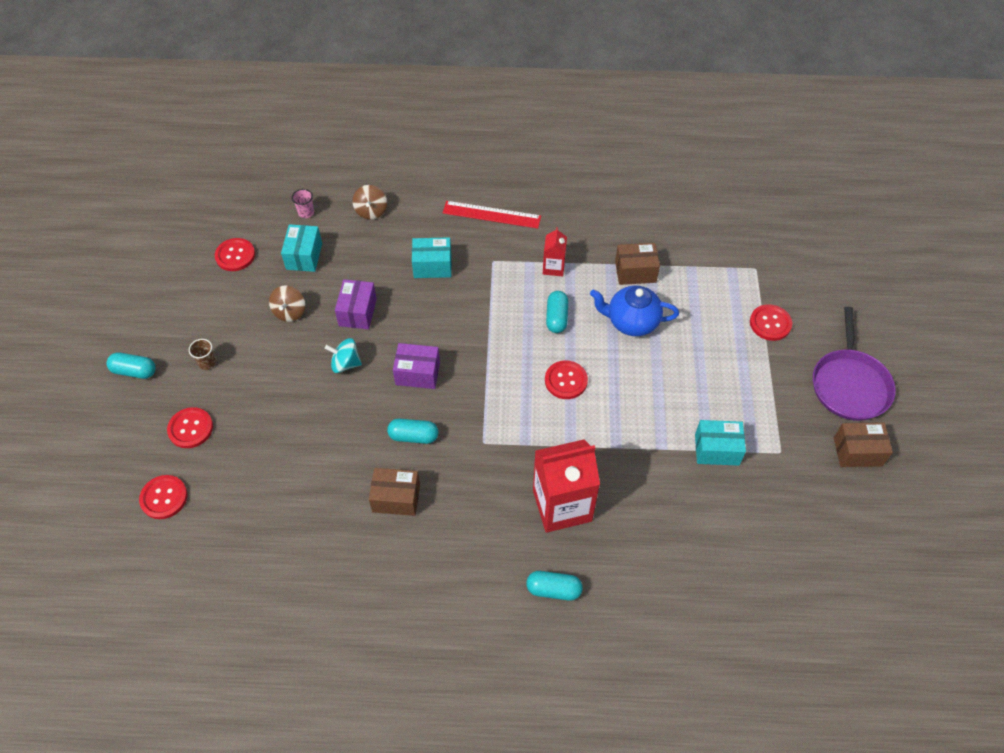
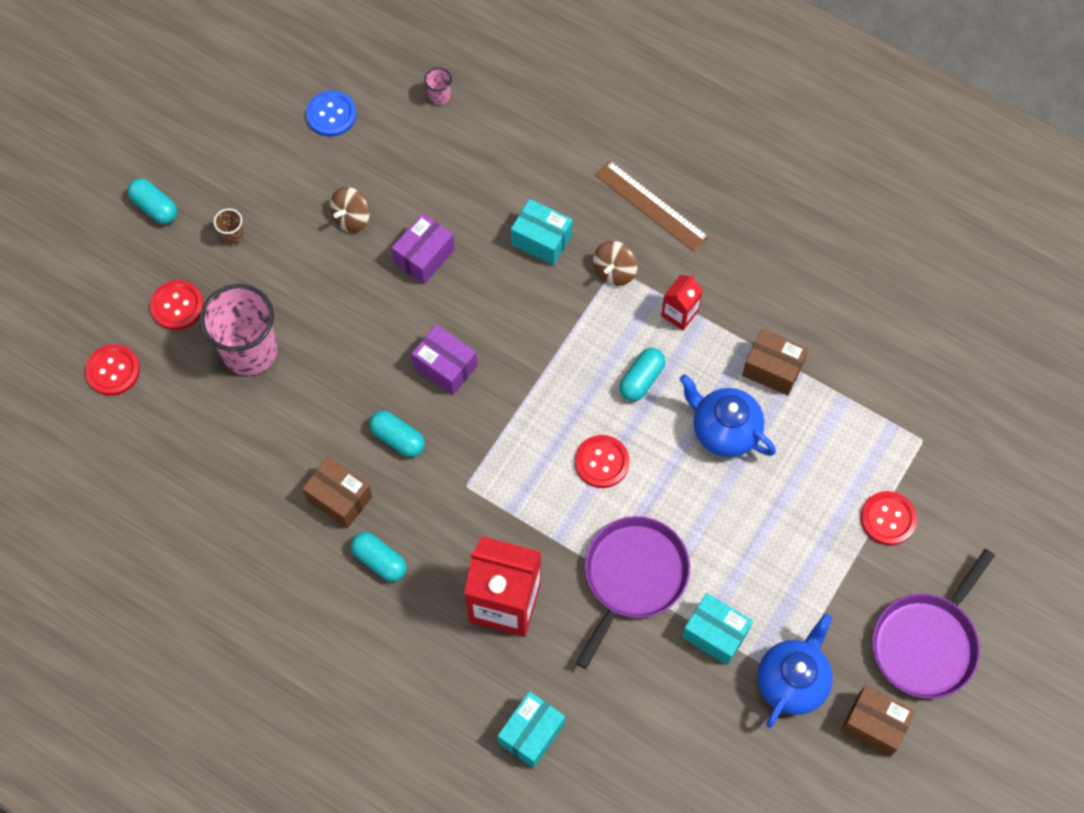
camera: 30 degrees right, 10 degrees up
red button [215,238,255,271] -> blue button [306,90,357,137]
turquoise box [281,224,322,272] -> turquoise box moved to [498,691,565,768]
turquoise spinning top [325,338,362,373] -> none
brown spinning top [353,185,387,220] -> brown spinning top moved to [593,241,637,286]
red ruler [443,201,541,229] -> brown ruler [595,160,709,252]
turquoise capsule [526,571,583,601] -> turquoise capsule moved to [351,532,407,582]
none -> pink cup [200,284,277,375]
none -> purple pan [576,516,690,669]
none -> blue teapot [757,613,833,728]

